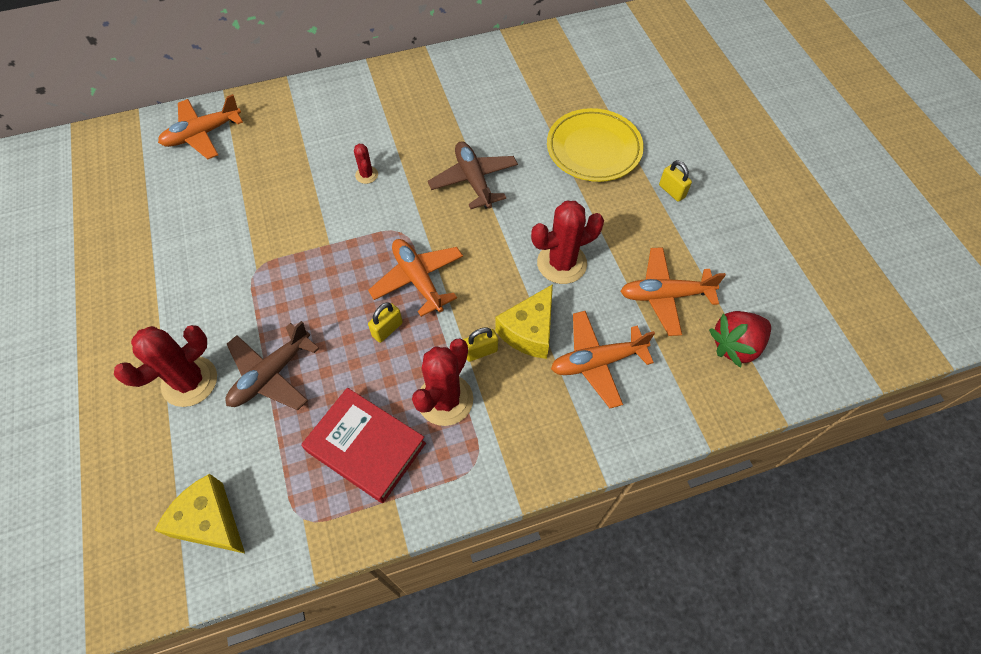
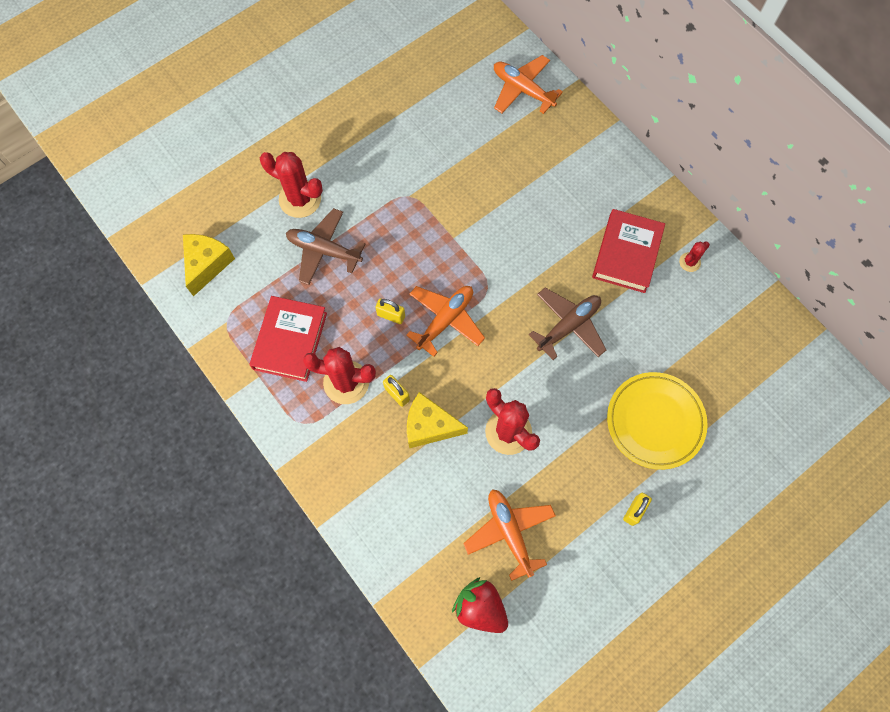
camera: 70 degrees right, 10 degrees up
red cactus [354,144,378,184] -> red cactus moved to [679,241,710,272]
orange plane [551,311,655,408] -> none
none -> red book [592,209,665,293]

